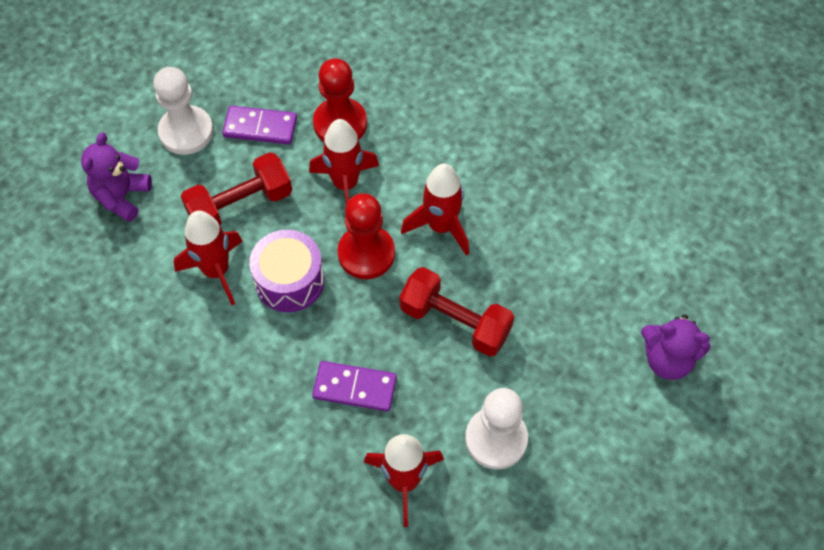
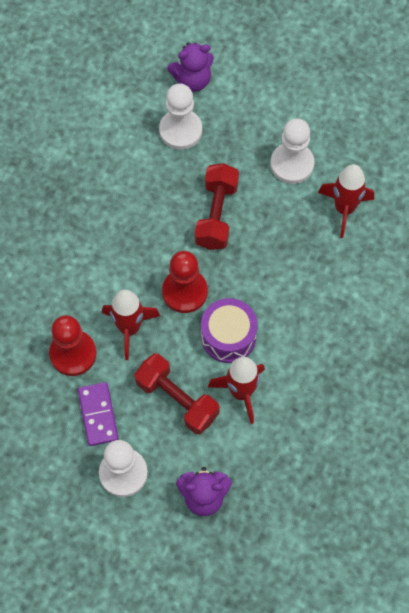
camera: 110 degrees left, 5 degrees up
purple domino [312,361,397,411] -> none
red rocket [401,164,469,256] -> none
purple teddy bear [641,314,710,380] -> purple teddy bear turned 75 degrees clockwise [167,42,214,92]
none -> white pawn [159,84,202,150]

